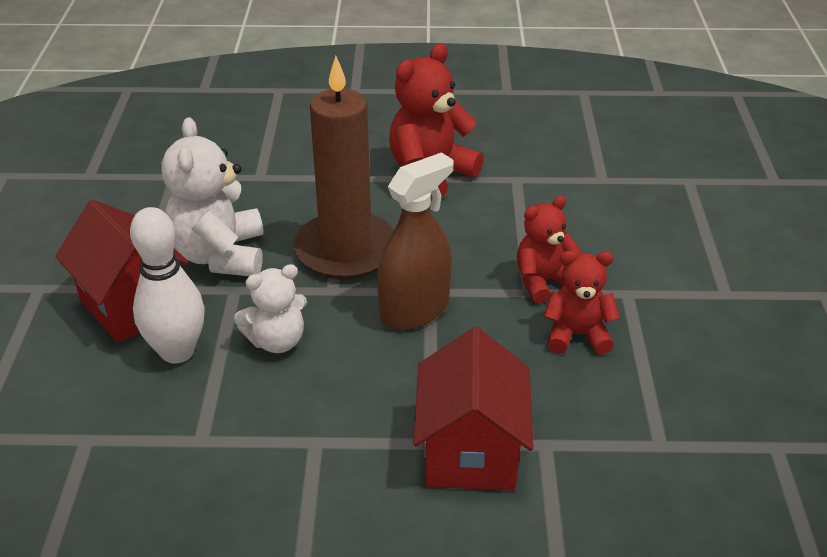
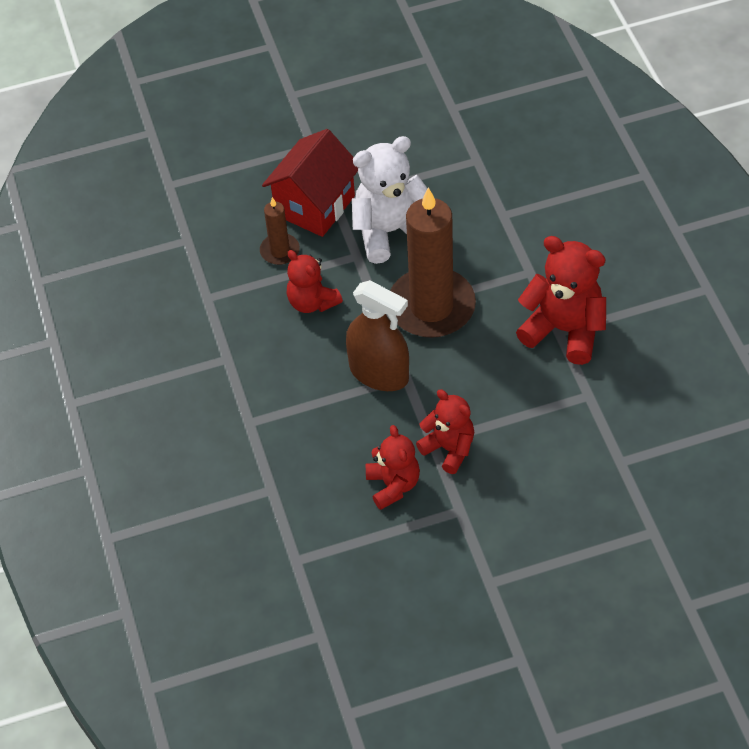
camera: 75 degrees right, 15 degrees up
white bowling pin [130,207,205,364] -> brown candle [260,197,300,265]
white teddy bear [234,264,307,353] -> red teddy bear [287,250,343,313]
red house [413,327,534,491] -> none

